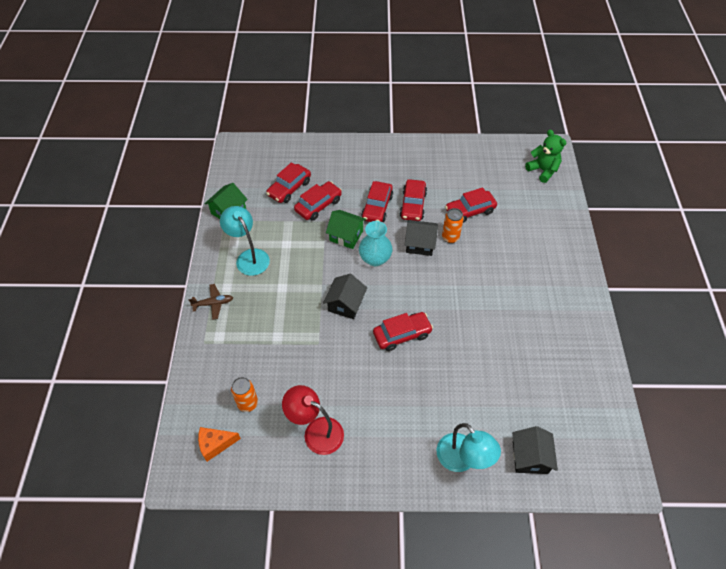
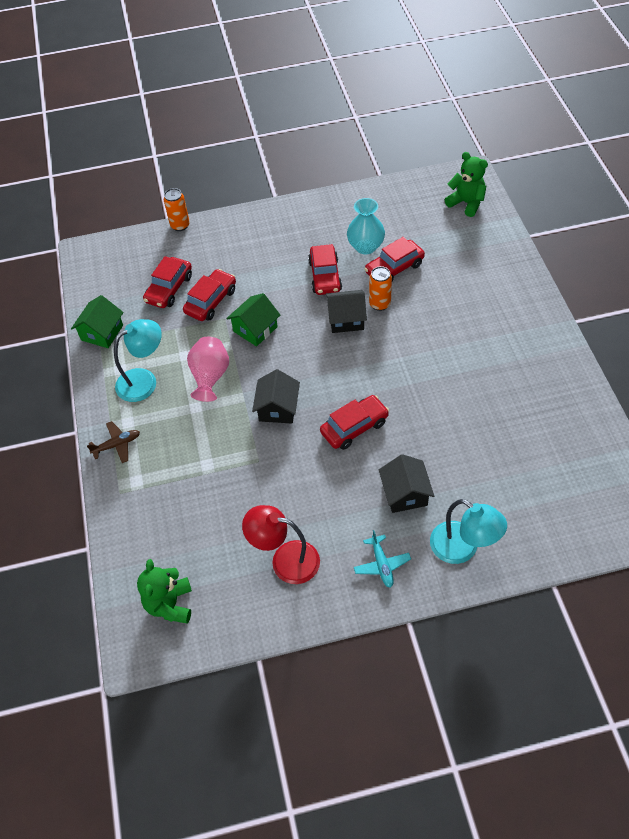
camera: 10 degrees left, 0 degrees up
orange cheese [198,427,241,462] -> green teddy bear [137,559,192,624]
turquoise lamp [220,206,270,276] -> turquoise lamp turned 105 degrees clockwise [114,319,162,402]
orange can [231,377,258,412] -> orange can moved to [164,188,190,231]
green house [326,210,366,249] -> green house turned 60 degrees counterclockwise [226,293,280,347]
turquoise vase [359,221,393,266] -> turquoise vase moved to [347,198,385,254]
red car [361,181,393,222] -> none
black house [512,426,558,474] -> black house moved to [379,454,434,513]
none -> pink vase [187,337,229,402]
none -> turquoise plane [354,530,411,588]

